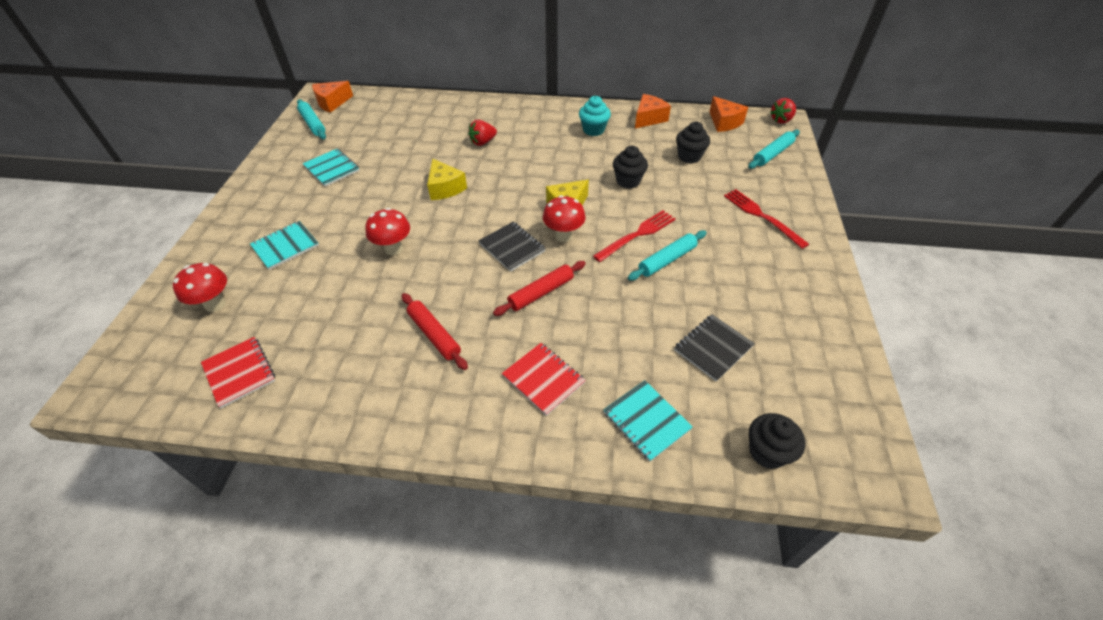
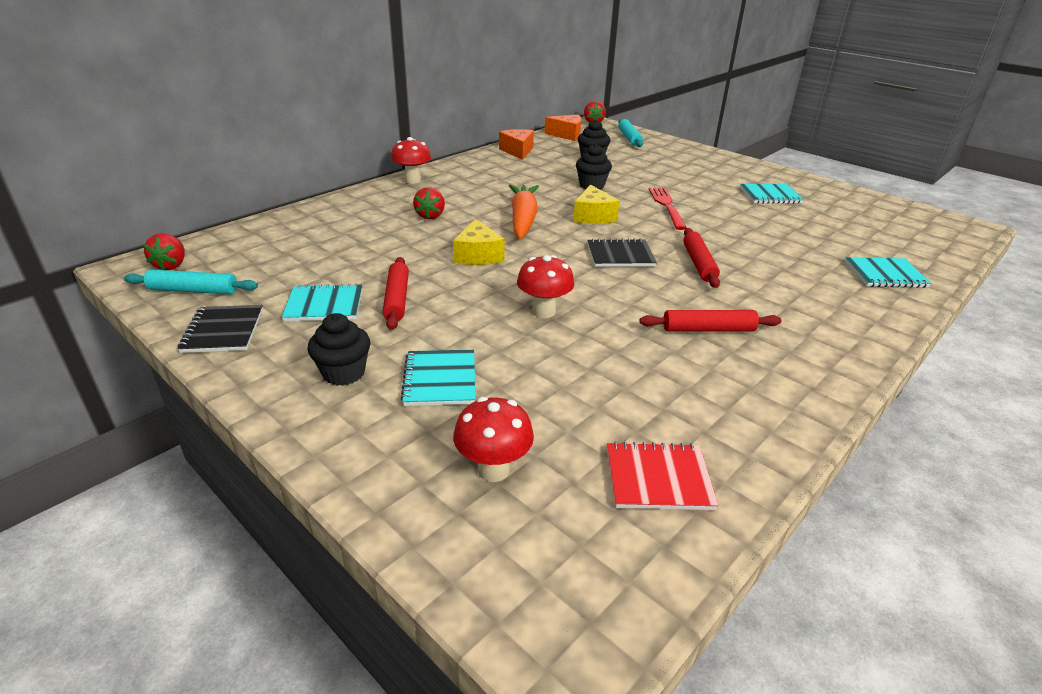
camera: 55 degrees left, 15 degrees down
orange cheese [312,81,353,113] -> red strawberry [144,233,185,270]
yellow cheese [427,159,467,200] -> yellow cheese turned 75 degrees clockwise [453,219,505,265]
red notebook [502,343,586,416] -> none
red mushroom [543,195,585,242] -> red mushroom moved to [391,137,431,184]
turquoise cupcake [579,96,611,136] -> none
turquoise rolling pin [628,230,707,281] -> none
black notebook [674,314,755,382] -> black notebook moved to [177,305,263,353]
red fork [724,189,809,249] -> none
black cupcake [749,413,805,469] -> black cupcake moved to [308,313,370,386]
none -> red rolling pin [382,257,409,330]
none -> orange carrot [509,184,539,239]
none -> turquoise notebook [740,184,804,204]

